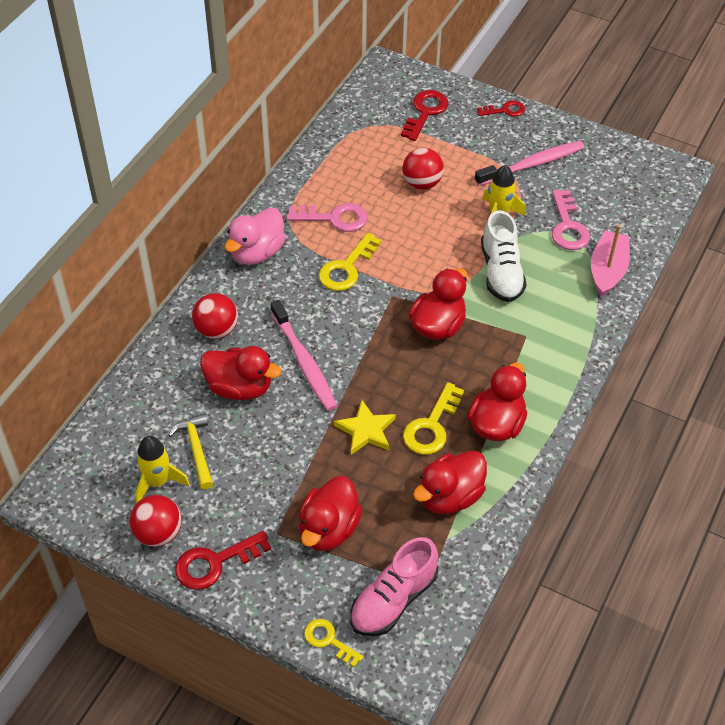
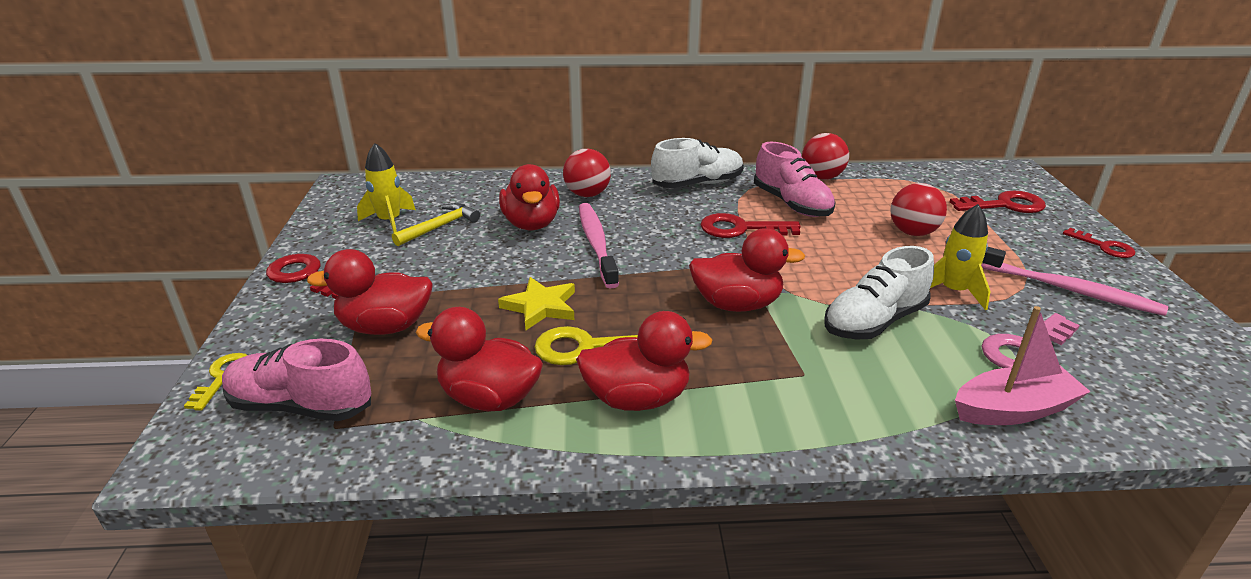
camera: 60 degrees right, 20 degrees down
red ball [130,495,182,547] -> red ball moved to [802,133,849,180]
pink duck [225,208,286,265] -> white shoe [651,138,744,188]
pink toothbrush [271,300,337,411] -> pink toothbrush turned 135 degrees clockwise [579,203,619,289]
pink key [286,203,368,232] -> pink shoe [754,142,836,217]
yellow key [319,233,382,291] -> red key [701,213,800,238]

